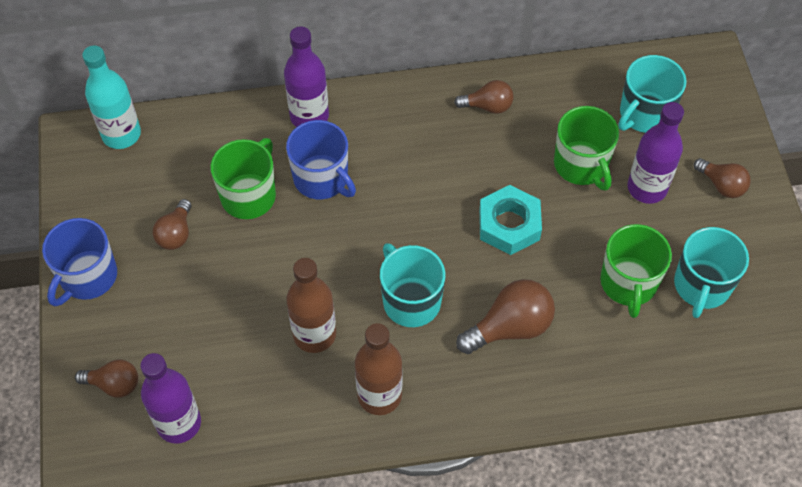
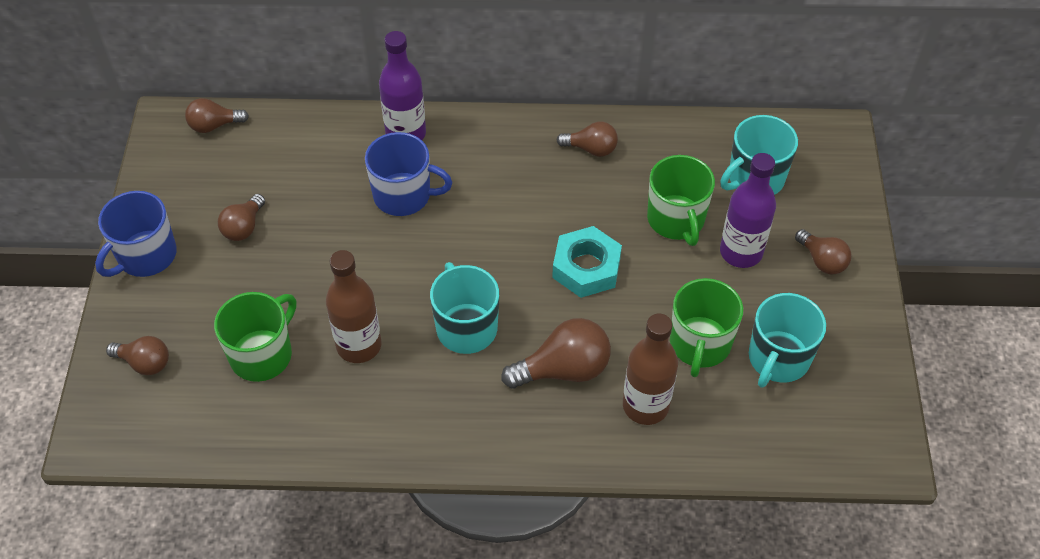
camera: 10 degrees right, 5 degrees down
turquoise bottle [82,45,141,149] -> brown light bulb [185,98,249,133]
purple bottle [140,353,201,444] -> none
green mug [210,138,276,219] -> green mug moved to [214,292,296,382]
blue mug [286,120,356,199] -> blue mug turned 45 degrees counterclockwise [365,132,452,216]
brown bottle [355,323,403,415] -> brown bottle moved to [623,314,678,425]

